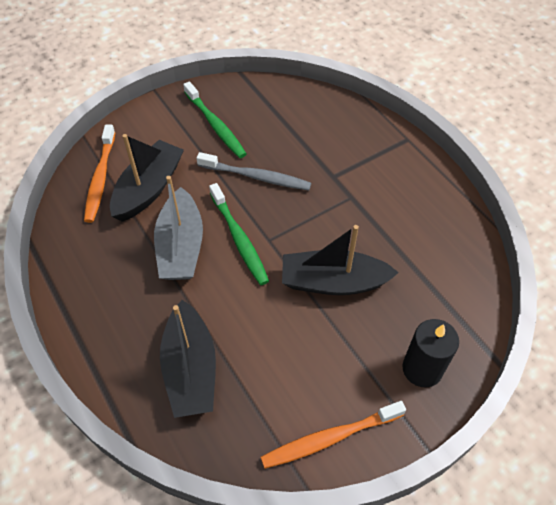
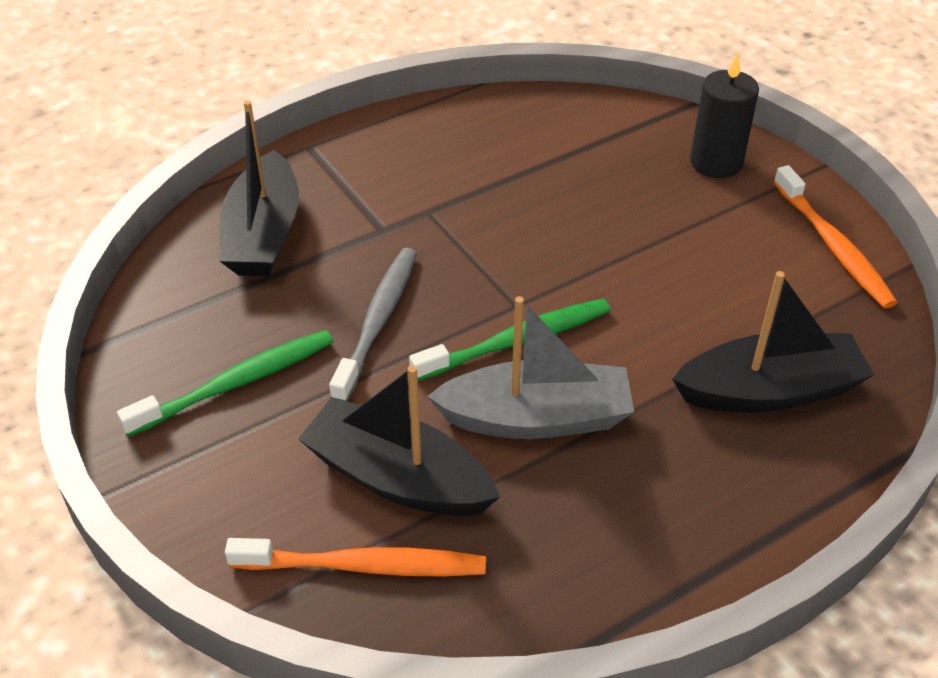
camera: 90 degrees left, 10 degrees down
black boat [282,225,399,295] -> black boat moved to [219,100,299,276]

